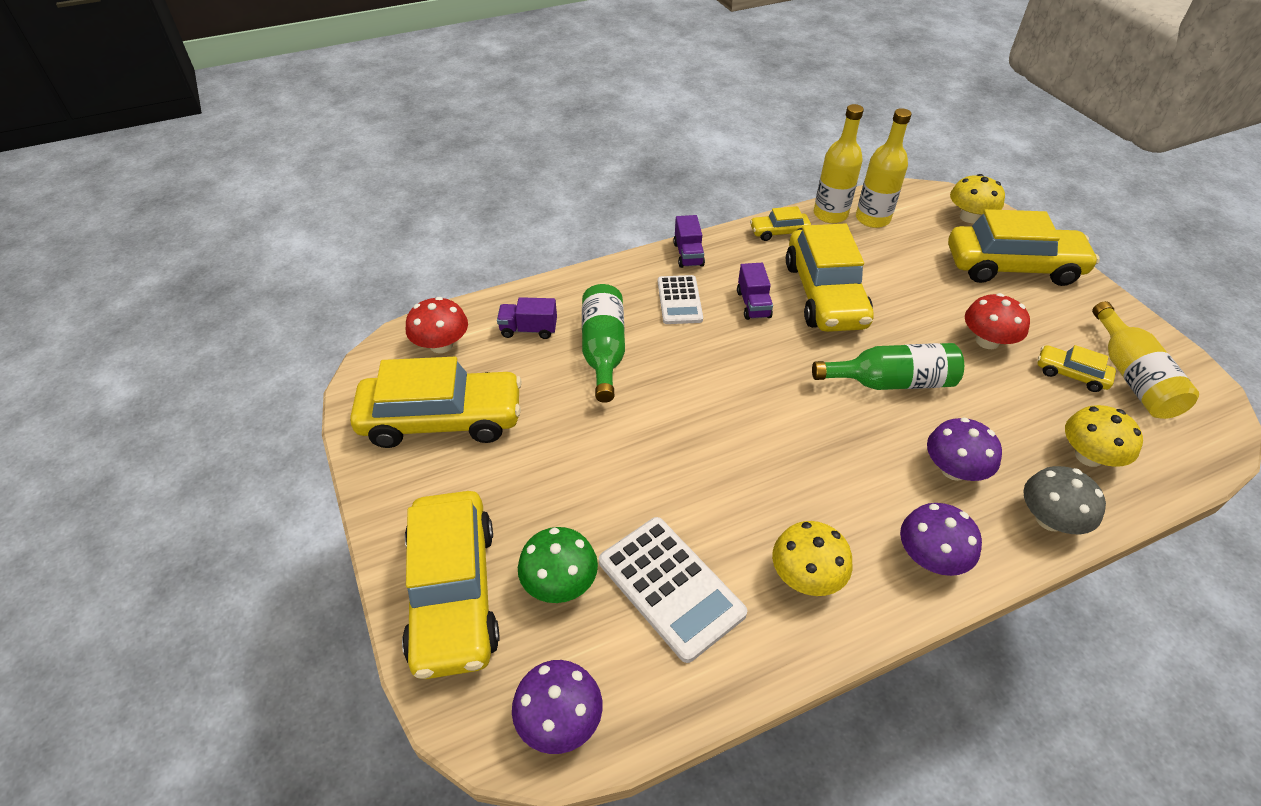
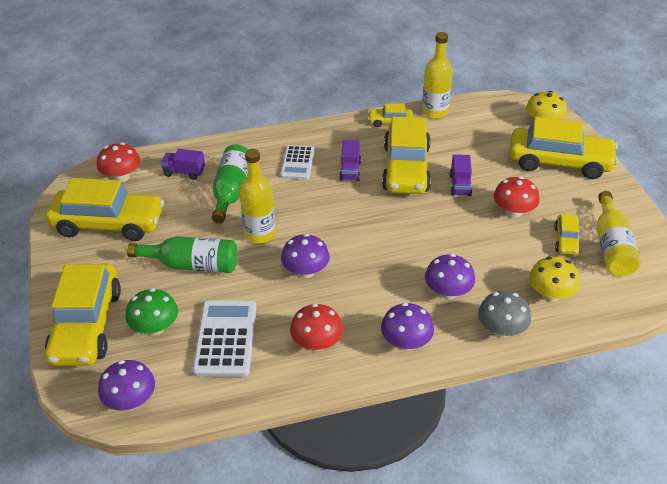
camera: 10 degrees right, 5 degrees down
white calculator [599,517,747,663] -> white calculator turned 150 degrees counterclockwise [192,300,256,377]
purple truck [673,215,705,268] -> purple truck moved to [450,154,472,196]
yellow mushroom [772,521,853,596] -> red mushroom [290,303,343,351]
green bottle [812,343,964,390] -> green bottle moved to [127,236,237,273]
yellow bottle [856,108,912,228] -> yellow bottle moved to [239,149,276,243]
yellow car [1037,345,1116,392] -> yellow car turned 120 degrees counterclockwise [554,214,581,255]
none -> purple mushroom [281,234,330,278]

